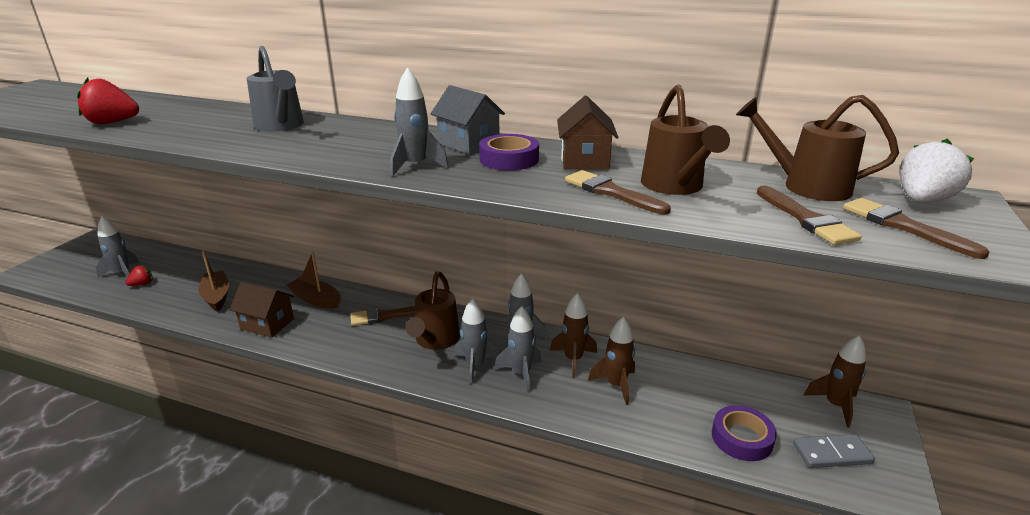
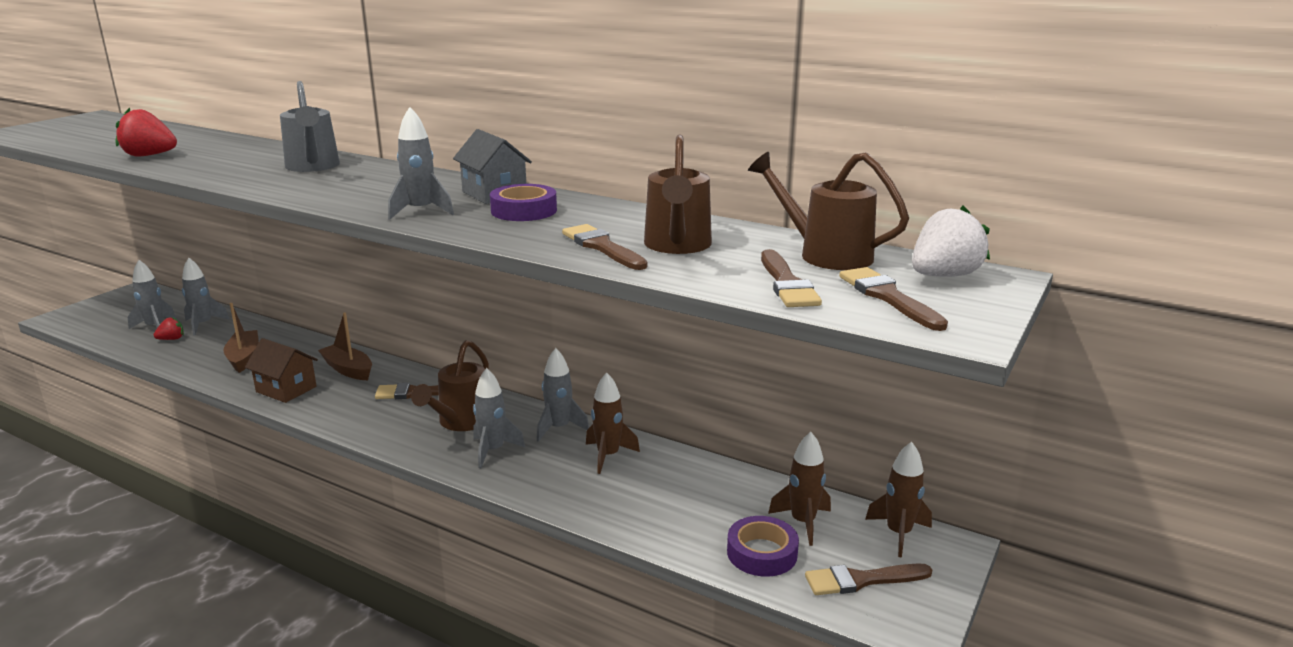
camera: 10 degrees right, 5 degrees down
grey rocket [494,306,541,393] -> grey rocket moved to [182,258,230,336]
brown house [557,96,618,170] -> none
brown rocket [588,316,635,405] -> brown rocket moved to [768,432,831,546]
grey domino [793,434,875,468] -> brown brush [805,563,932,595]

